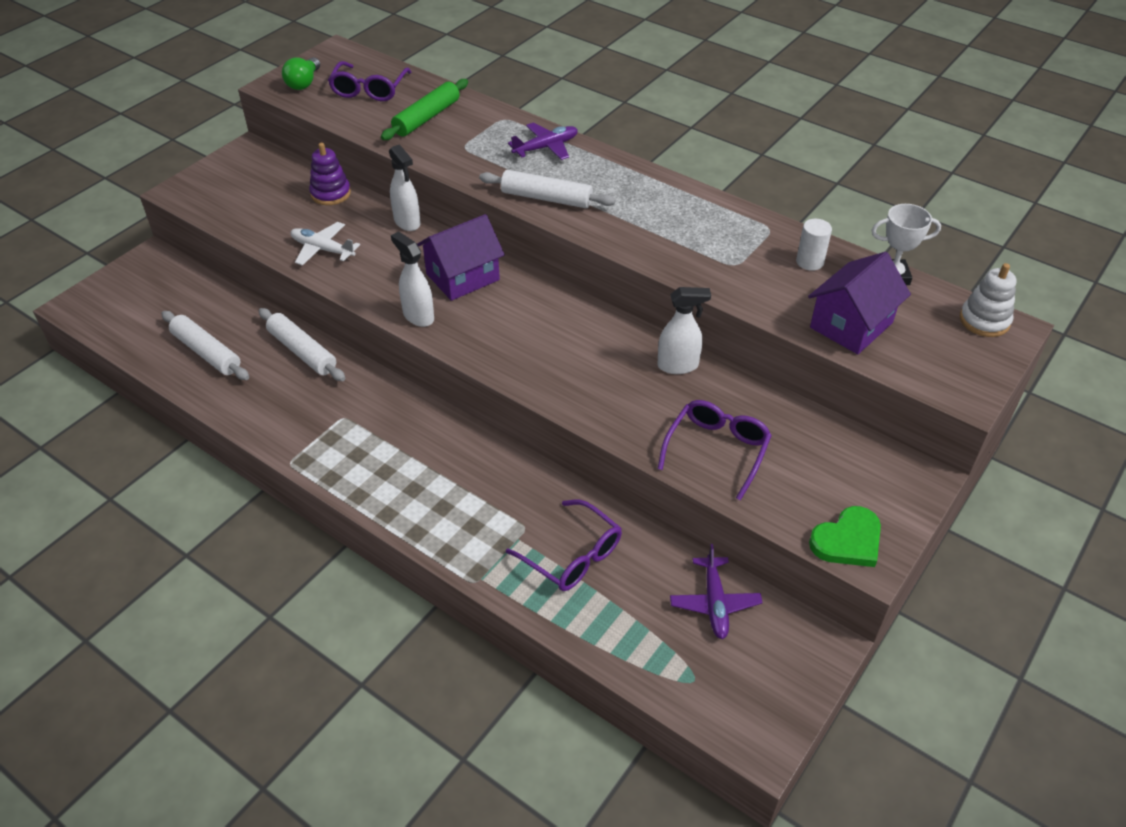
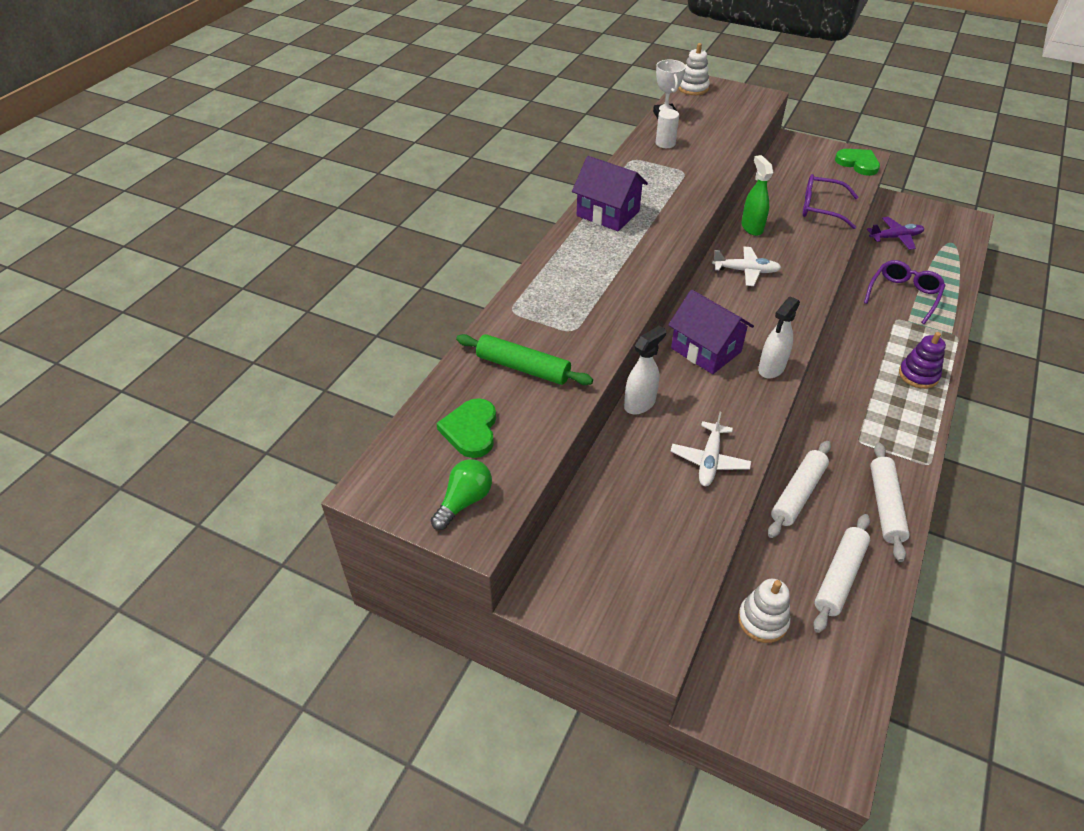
camera: 100 degrees left, 0 degrees up
green light bulb [282,57,320,90] -> green light bulb turned 60 degrees counterclockwise [431,459,492,530]
purple stacking toy [309,143,351,205] -> purple stacking toy moved to [899,332,946,389]
purple glasses [328,61,411,101] -> green heart [436,398,496,458]
white rolling pin [479,170,616,208] -> white rolling pin moved to [870,443,910,562]
purple plane [508,122,578,160] -> none
white spray bottle [657,287,711,374] -> green spray bottle [741,155,773,236]
purple house [808,252,911,354] -> purple house moved to [572,156,648,231]
none -> white plane [712,247,781,286]
none -> white stacking toy [738,579,790,643]

